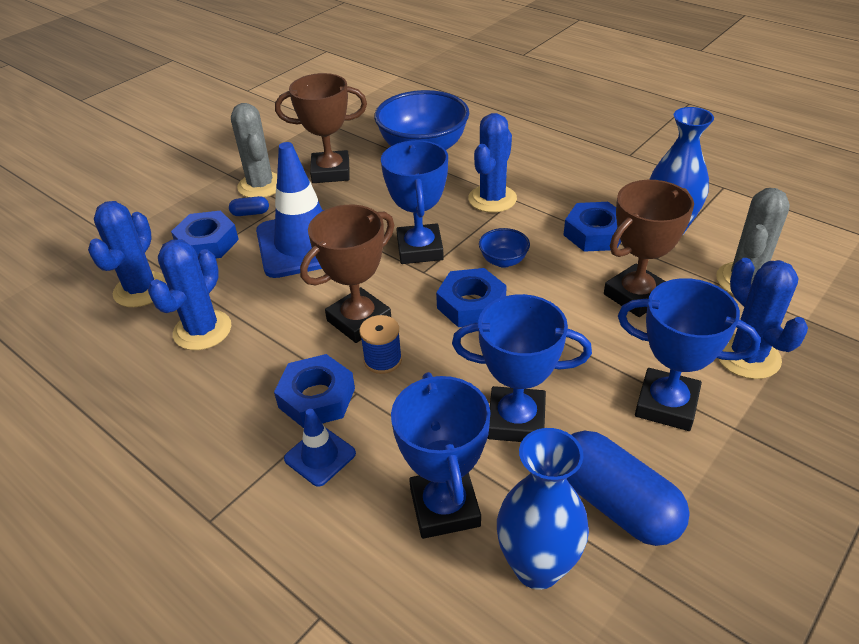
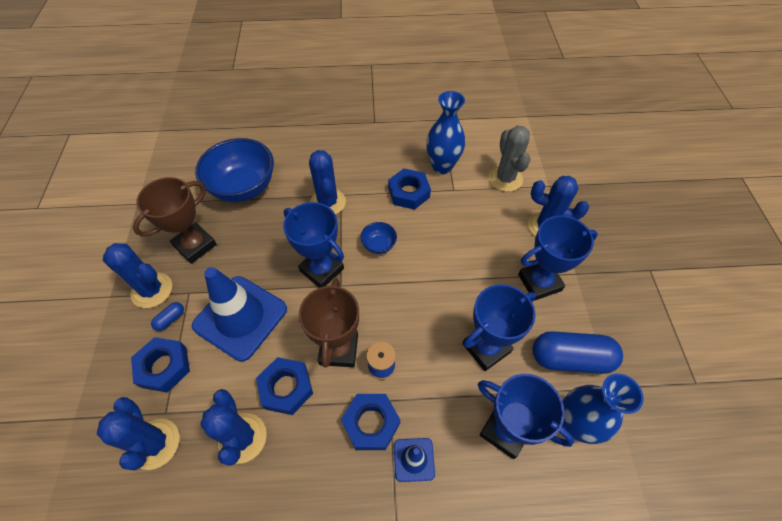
camera: 45 degrees left, 15 degrees up
grey cactus [231,103,277,197] -> blue cactus [103,243,172,308]
blue nut [436,268,507,327] -> blue nut moved to [256,357,313,415]
brown trophy [604,180,694,317] -> none

